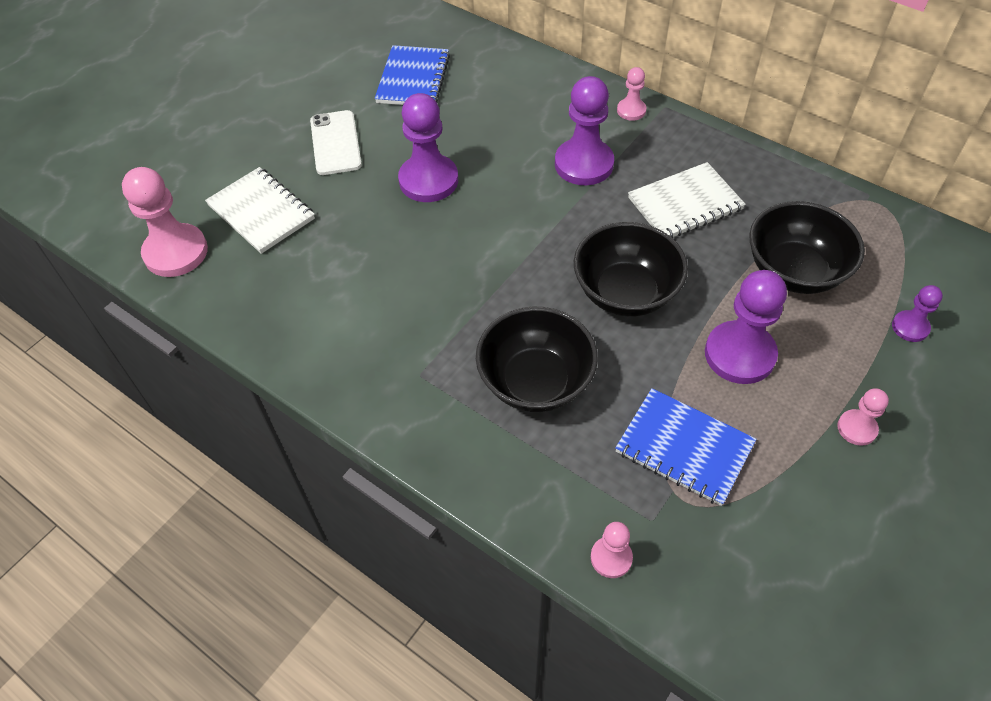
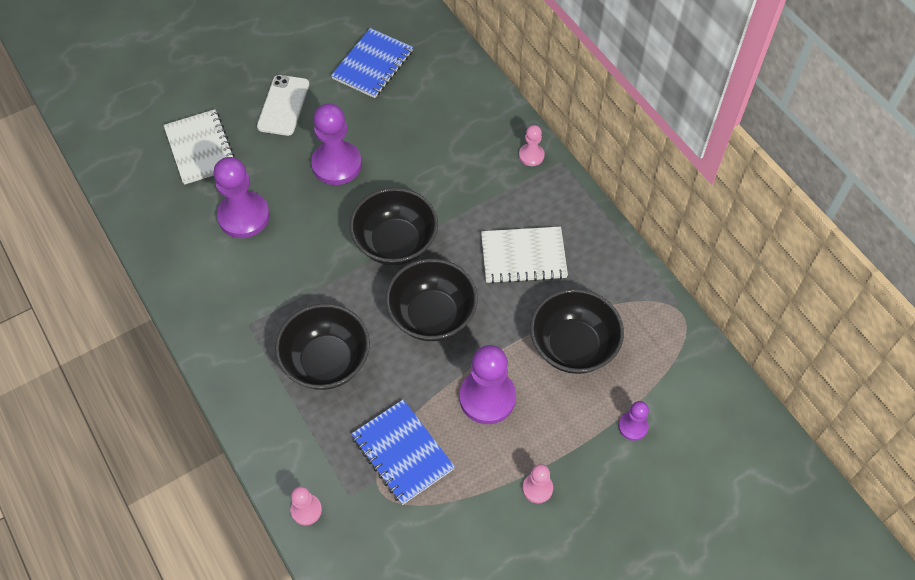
camera: 20 degrees right, 5 degrees up
pink pawn [122,167,208,277] -> none
purple pawn [555,76,614,185] -> purple pawn moved to [213,157,270,238]
none -> black bowl [350,188,438,265]

